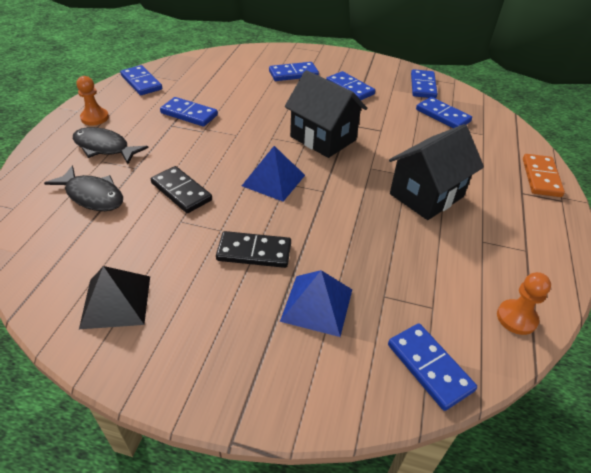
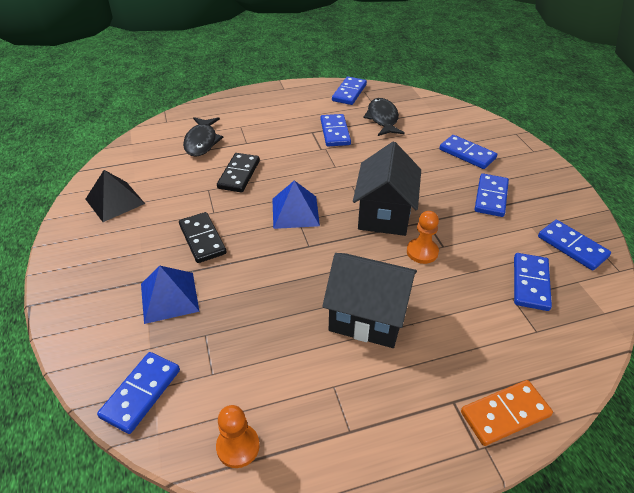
camera: 60 degrees right, 0 degrees up
black fish [73,127,149,164] -> black fish moved to [363,98,405,136]
orange pawn [76,76,109,125] -> orange pawn moved to [407,211,439,264]
blue domino [411,69,437,98] -> blue domino turned 75 degrees clockwise [538,220,611,271]

